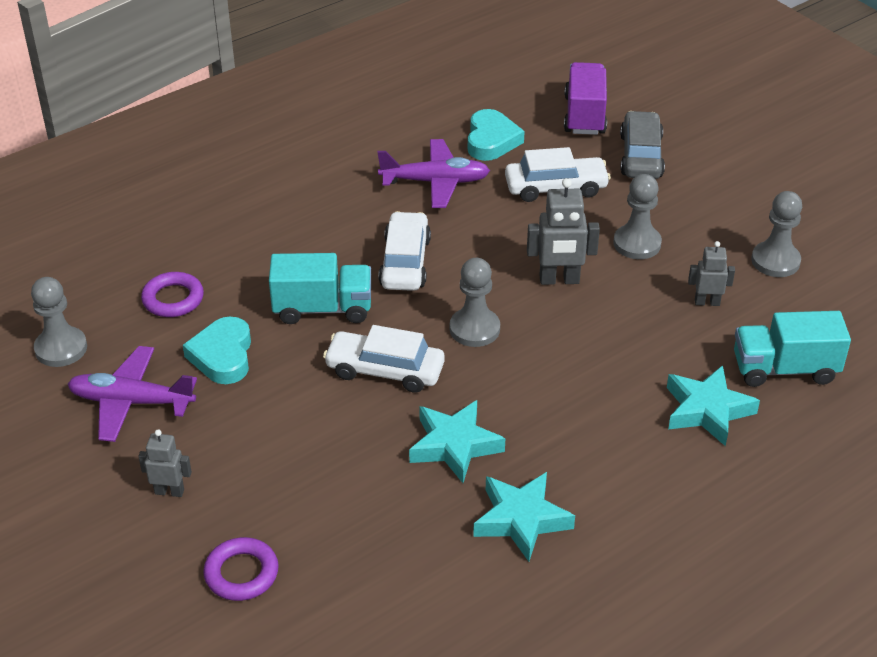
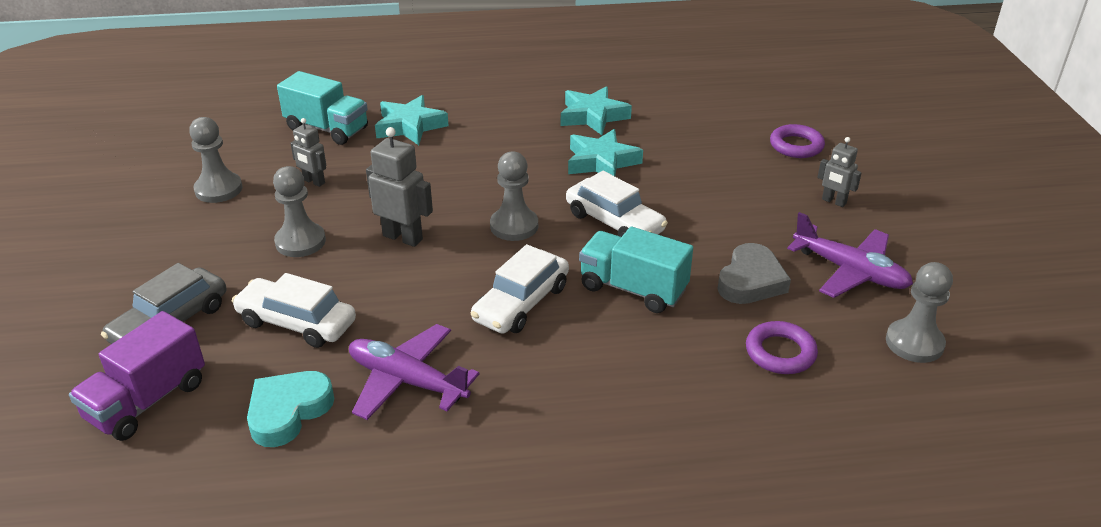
camera: 150 degrees left, 5 degrees down
turquoise heart [183,316,251,384] -> grey heart [718,243,791,304]

